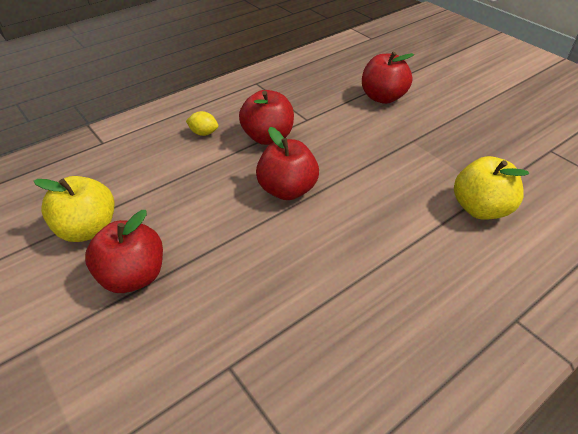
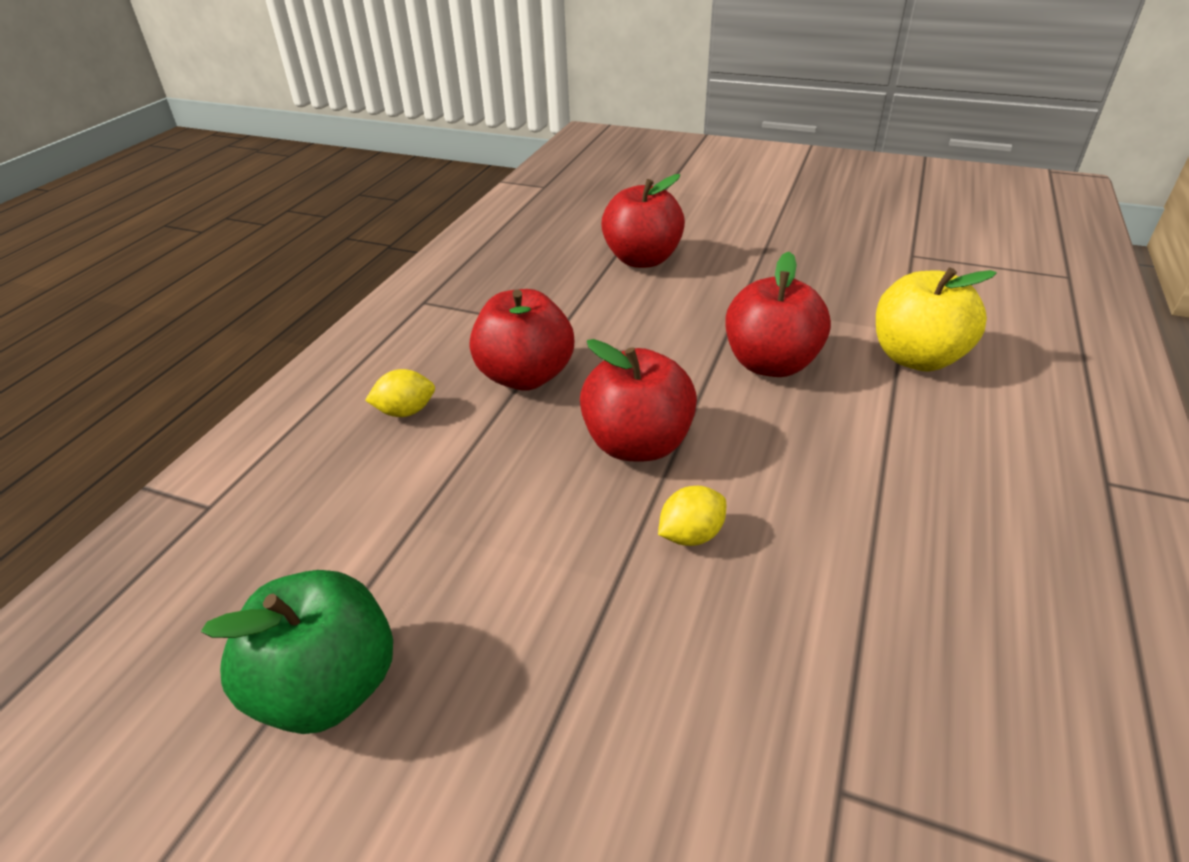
camera: 30 degrees left, 5 degrees down
yellow apple [34,176,114,242] -> green apple [201,570,393,734]
red apple [85,210,163,293] -> red apple moved to [725,252,831,377]
none -> yellow lemon [658,486,726,546]

